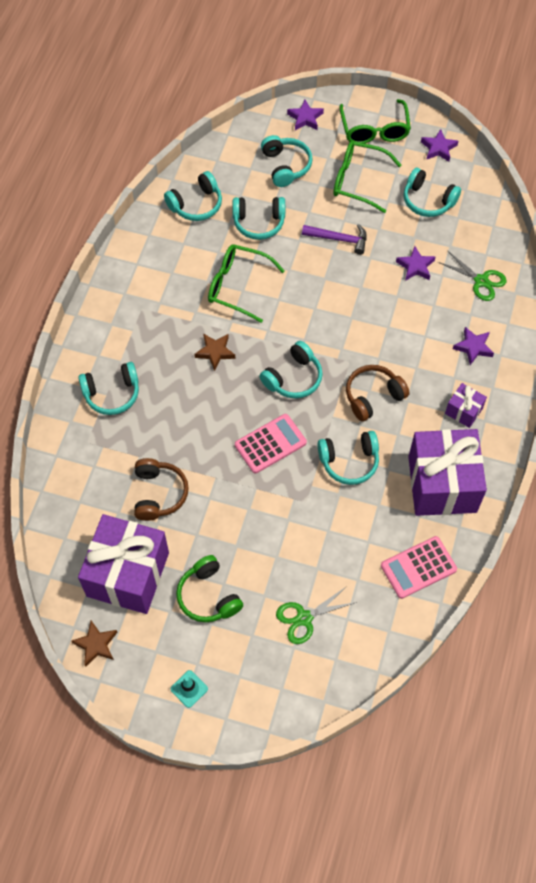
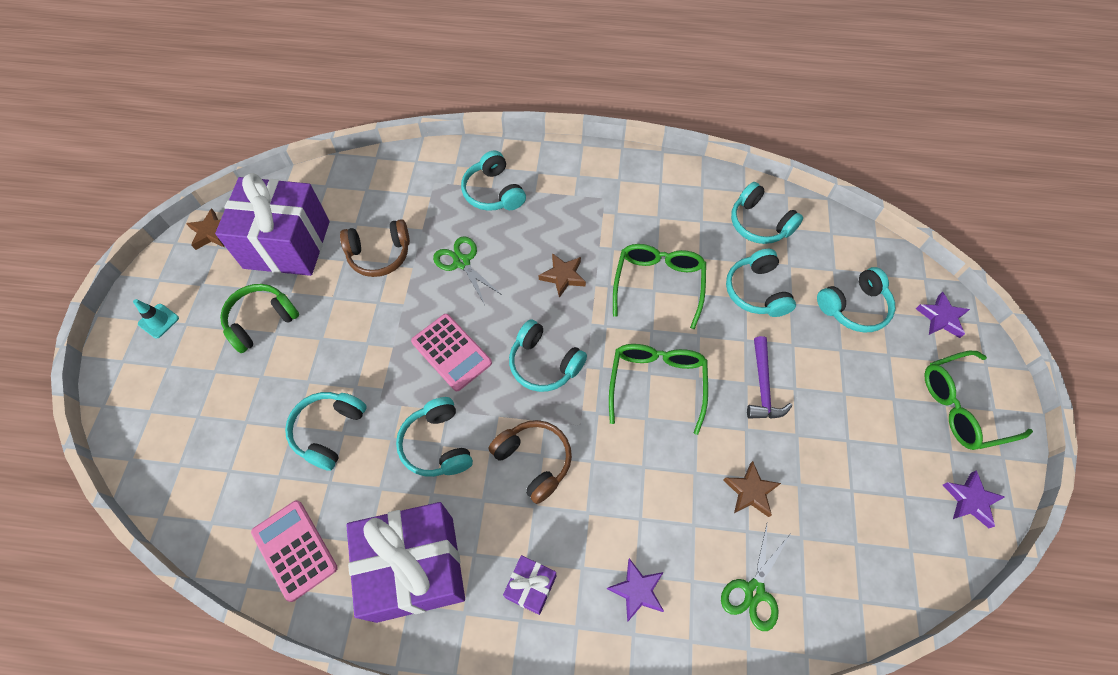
camera: 80 degrees right, 0 degrees up
green scissors [276,586,357,644] -> green scissors moved to [433,236,502,305]
green glasses [333,141,401,213] -> green glasses moved to [609,344,708,435]
purple star [396,246,435,281] -> brown star [723,461,781,517]
turquoise headphones [404,168,461,217] -> turquoise headphones moved to [285,392,367,471]

